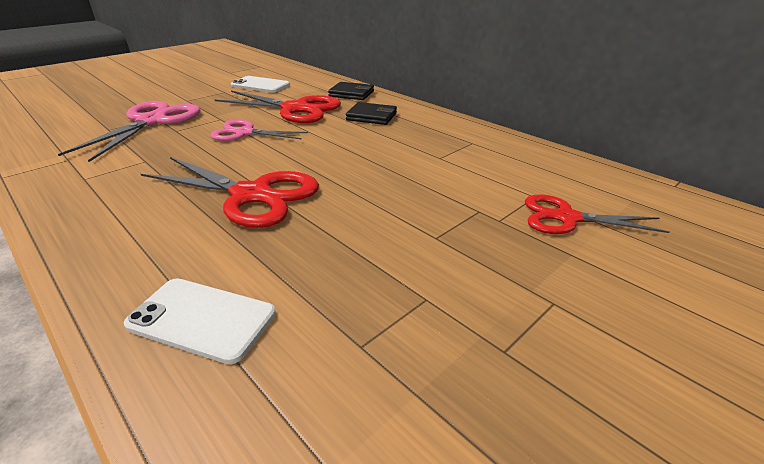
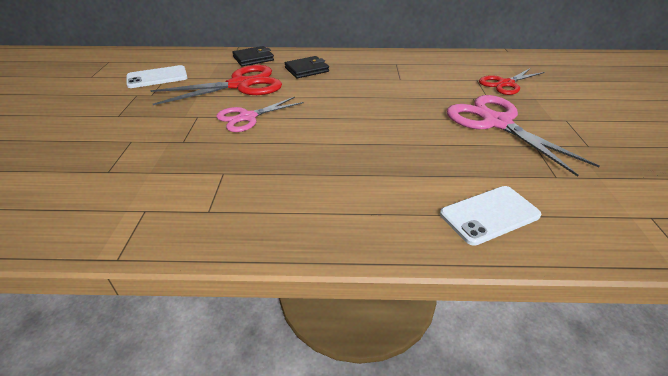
camera: 45 degrees left, 5 degrees up
pink scissors [58,101,201,162] -> pink scissors moved to [447,95,599,177]
red scissors [141,157,319,228] -> none

